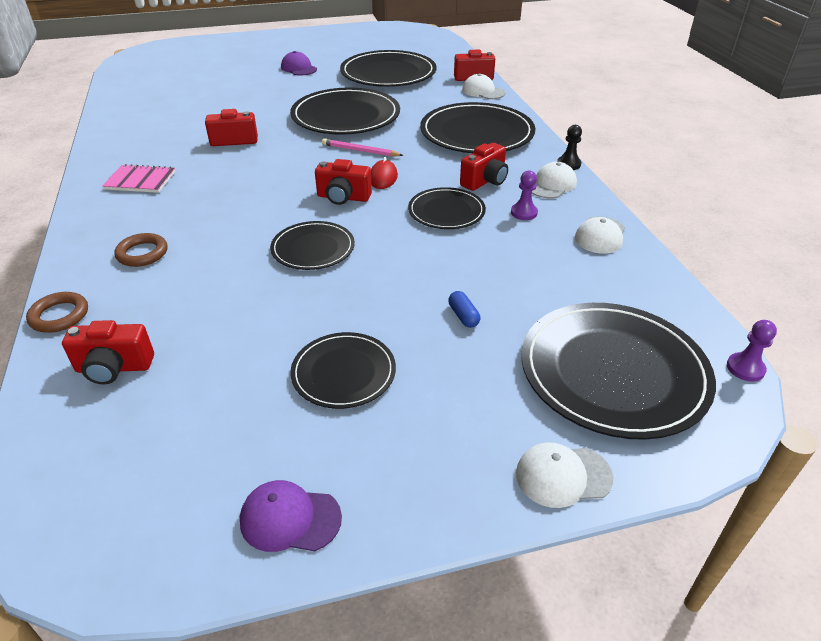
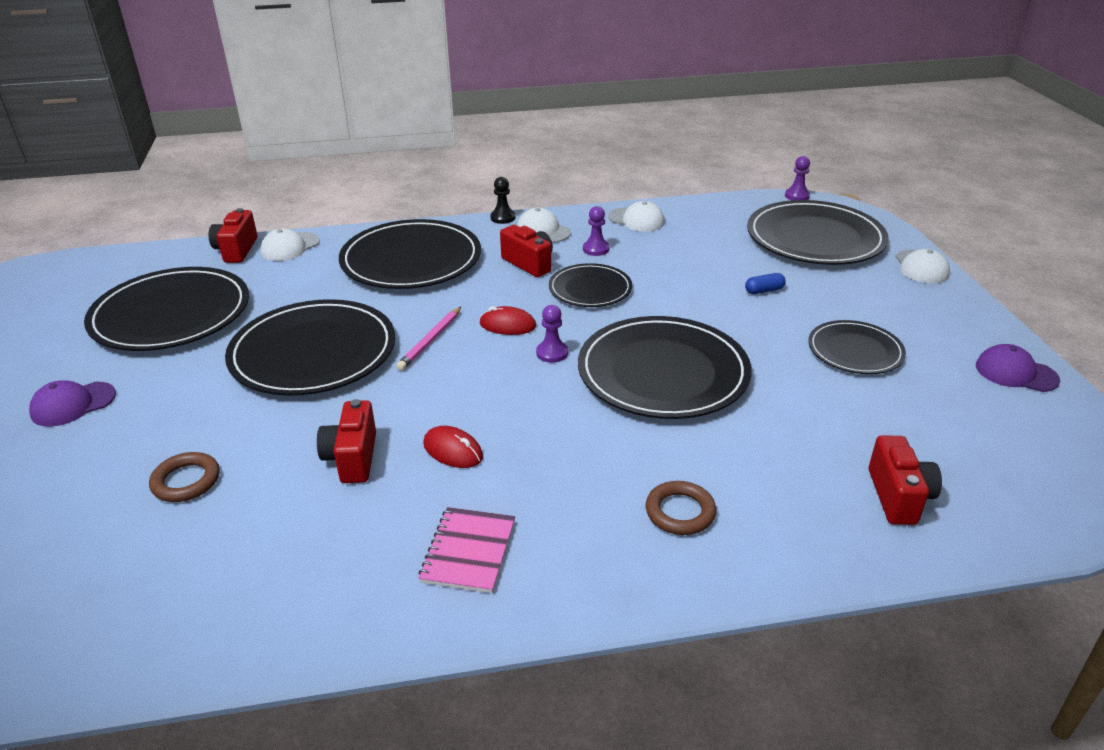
camera: 85 degrees left, 5 degrees down
brown ring [26,292,88,333] -> brown ring moved to [149,452,220,502]
purple cap [240,480,342,552] -> purple cap turned 105 degrees clockwise [976,344,1060,392]
black plate [270,221,355,270] -> black plate [578,316,752,419], size x1.78
red camera [315,159,372,205] -> purple pawn [536,305,568,363]
none -> red mouse [423,426,483,468]

